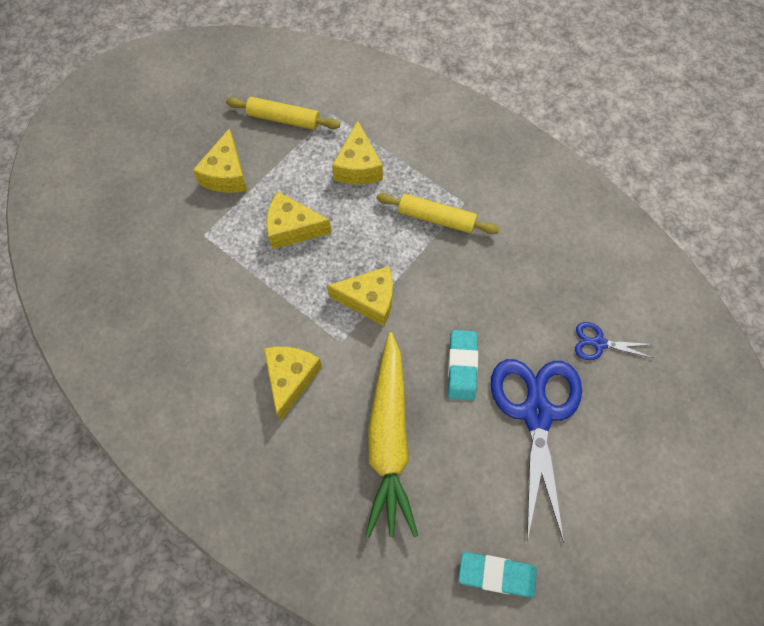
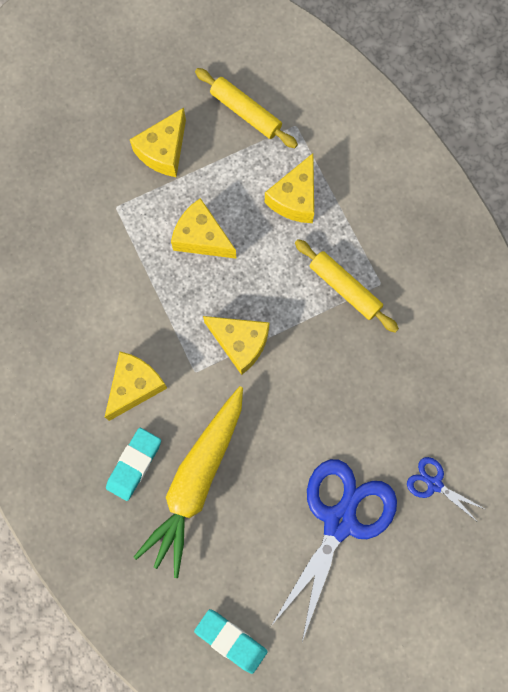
camera: 25 degrees right, 10 degrees up
turquoise eraser [448,330,478,401] -> turquoise eraser moved to [106,428,161,501]

